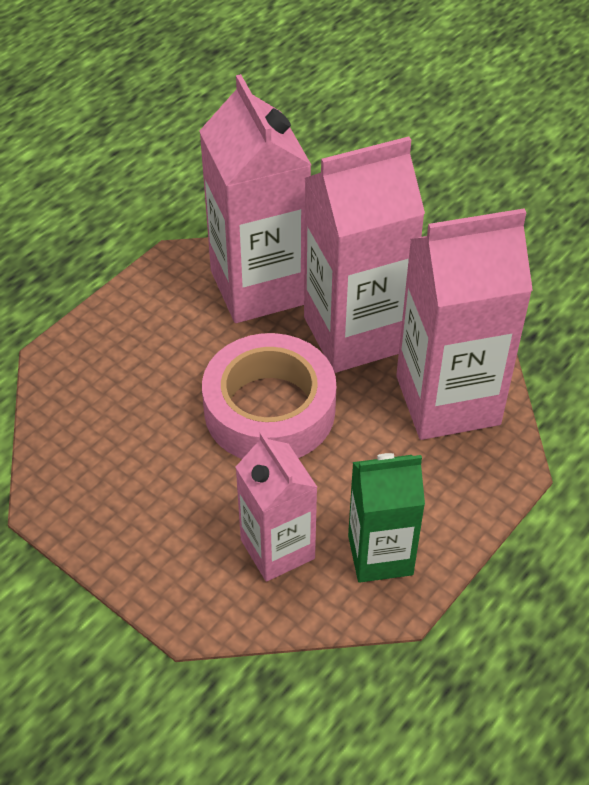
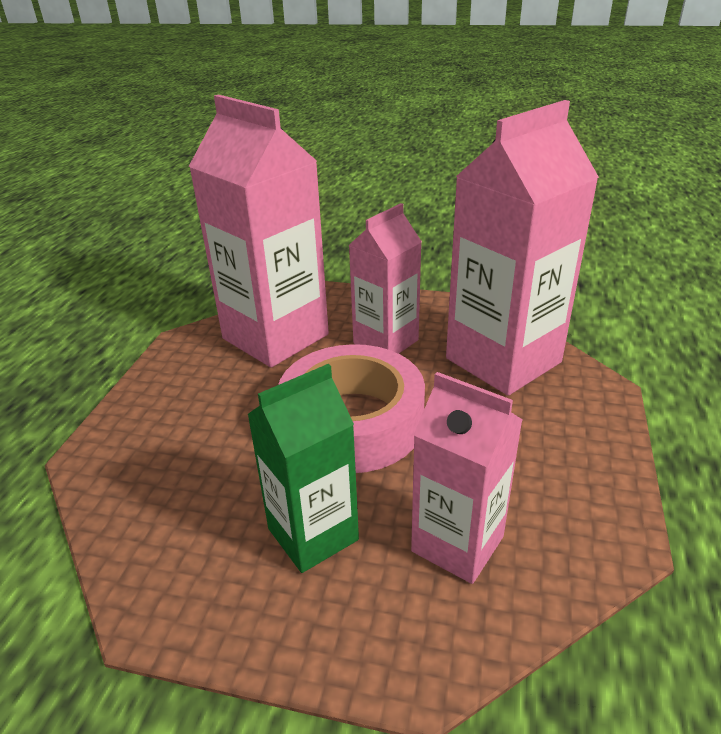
camera: 25 degrees left, 15 degrees down
pink carton [304,136,425,373] -> pink carton [349,203,422,354], size x0.60
green carton [348,453,425,583] -> green carton moved to [247,364,359,573]

